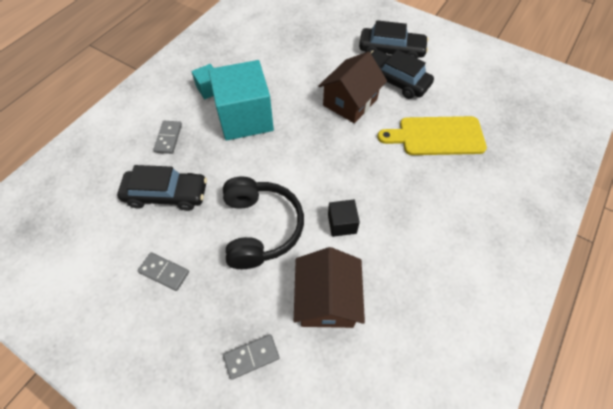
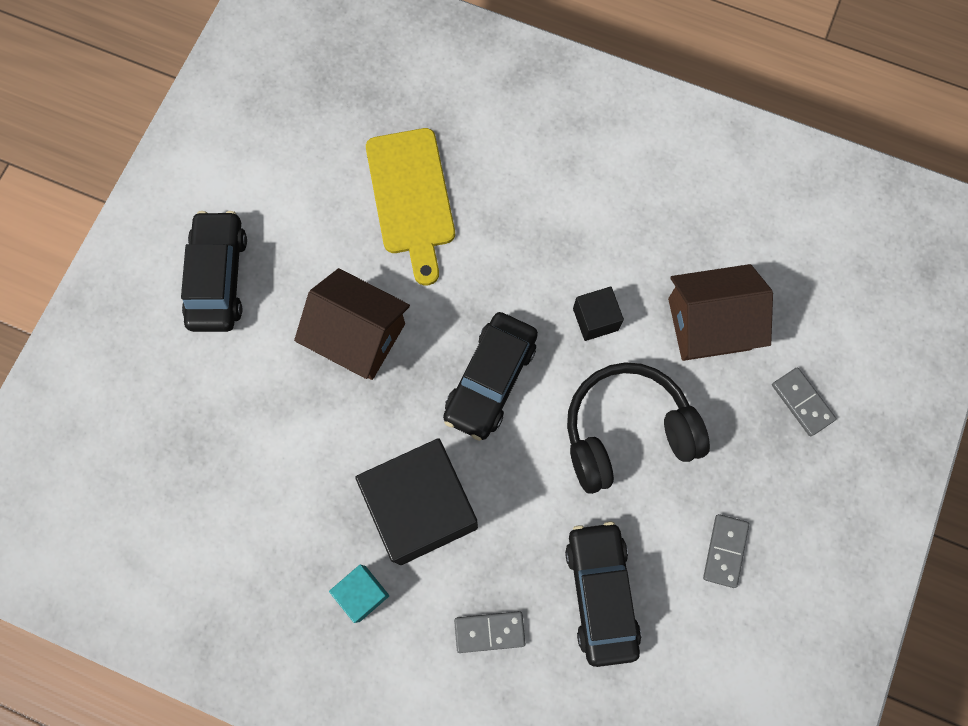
camera: 100 degrees left, 15 degrees up
turquoise cube [208,60,274,141] -> black cube [355,438,478,565]
black car [371,50,434,99] -> black car moved to [443,312,538,441]

